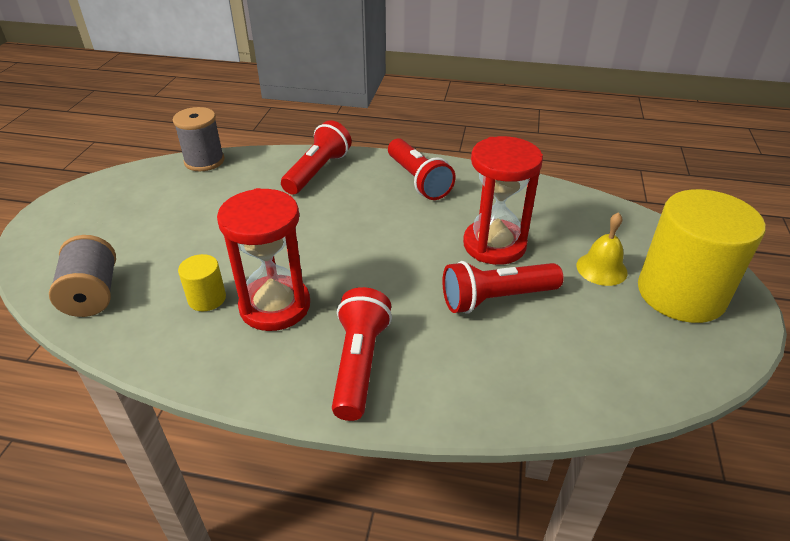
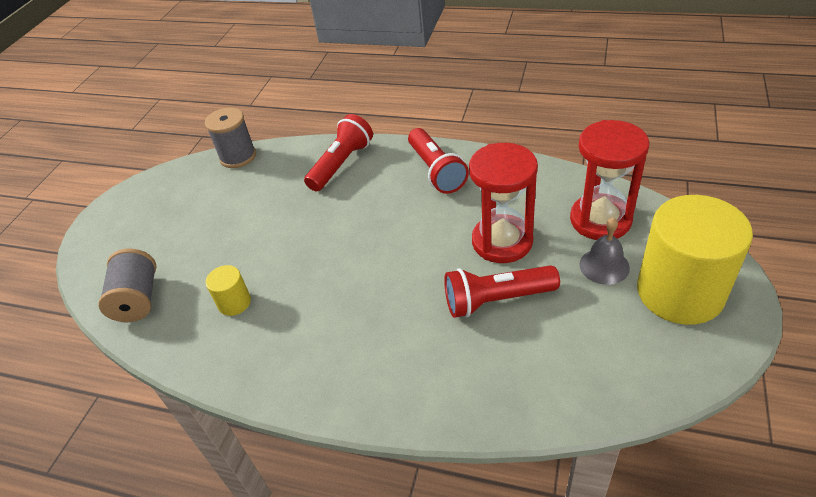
camera: 10 degrees right, 5 degrees up
red hourglass [217,188,310,331] -> red hourglass moved to [570,120,649,240]
red flashlight [332,287,392,421] -> none
yellow bell [576,212,628,286] -> grey bell [579,217,630,285]

